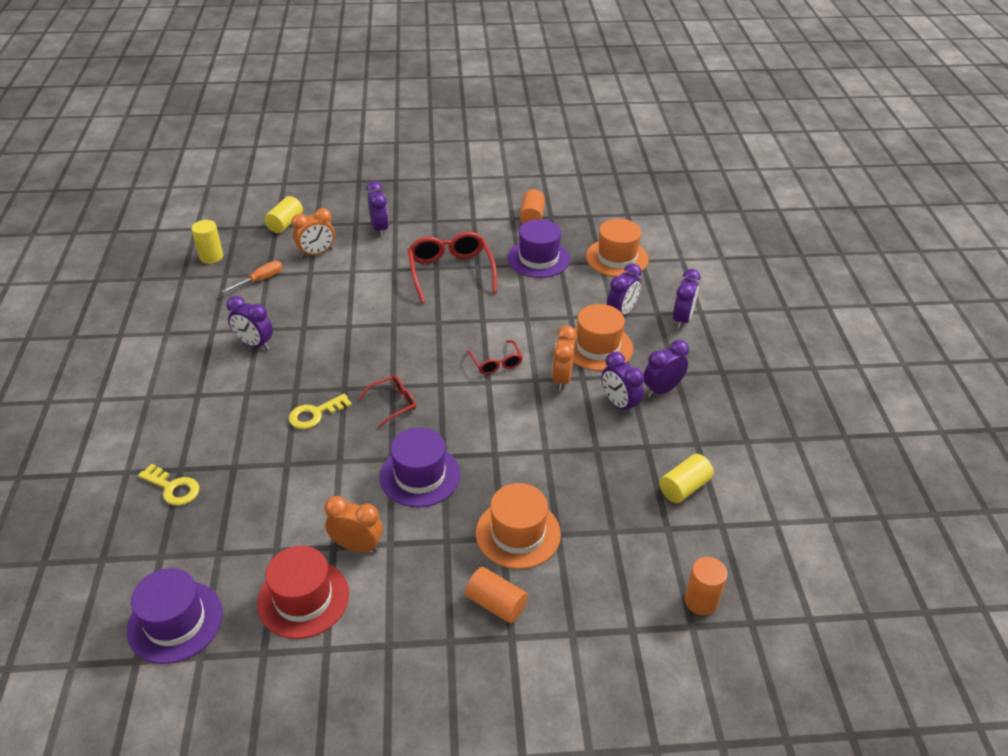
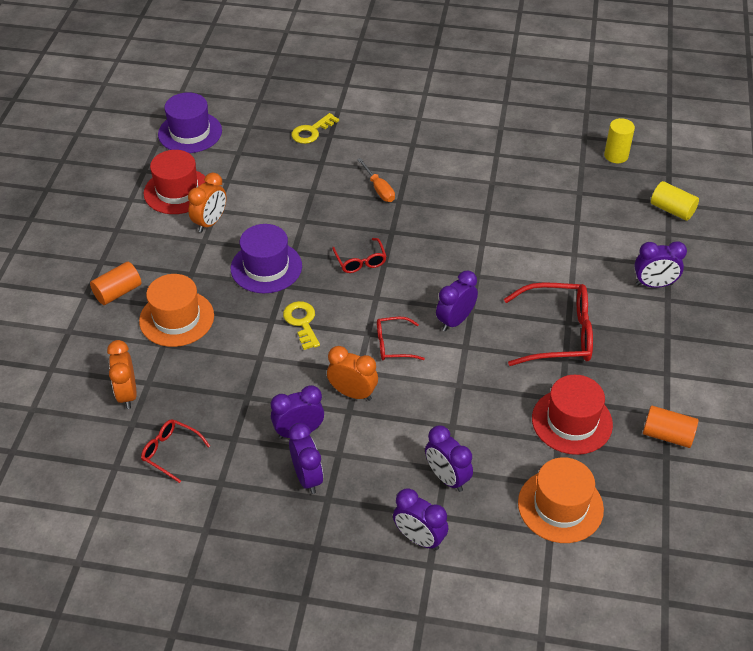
camera: 105 degrees right, 5 degrees up
orange screwdriver [222,261,283,293] -> orange screwdriver moved to [357,158,395,202]
purple clock [227,296,273,350] -> purple clock moved to [436,271,478,331]
yellow key [289,394,352,429] -> yellow key moved to [283,301,320,350]
orange clock [291,208,335,258] -> orange clock moved to [107,340,137,409]
purple hat [508,219,570,278] -> red hat [532,375,613,455]
orange hat [571,304,633,371] -> none
yellow cylinder [659,454,714,503] -> red glasses [141,419,210,483]
orange cylinder [684,557,727,615] -> none

